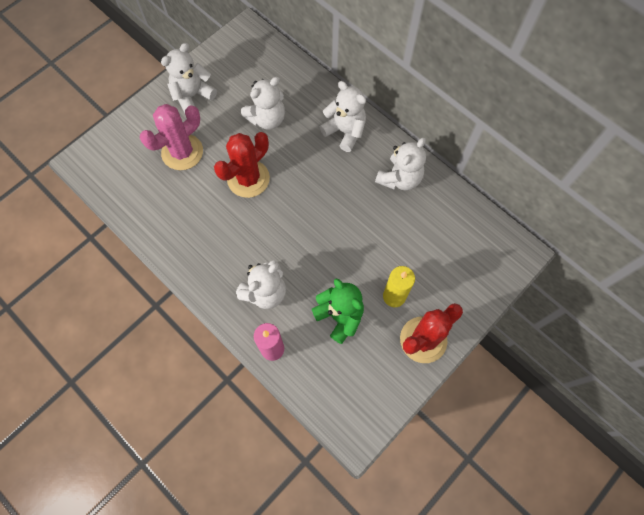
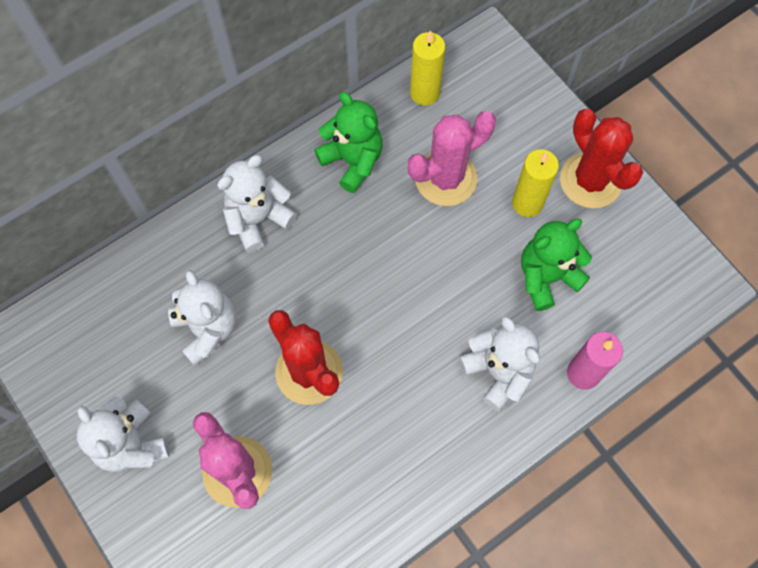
camera: 80 degrees left, 0 degrees up
white teddy bear [375,138,426,191] -> green teddy bear [314,92,383,193]
none -> pink cactus [408,111,496,206]
none -> yellow candle [410,30,445,106]

